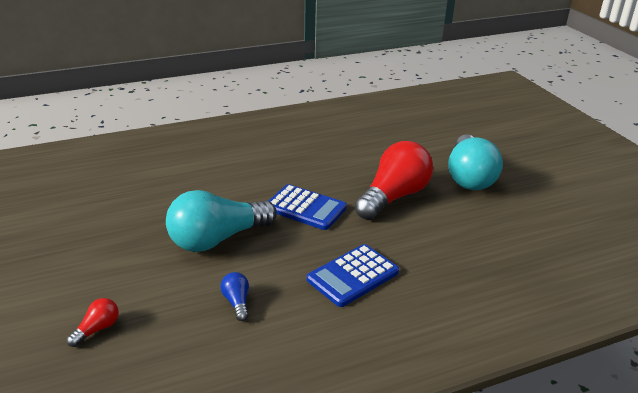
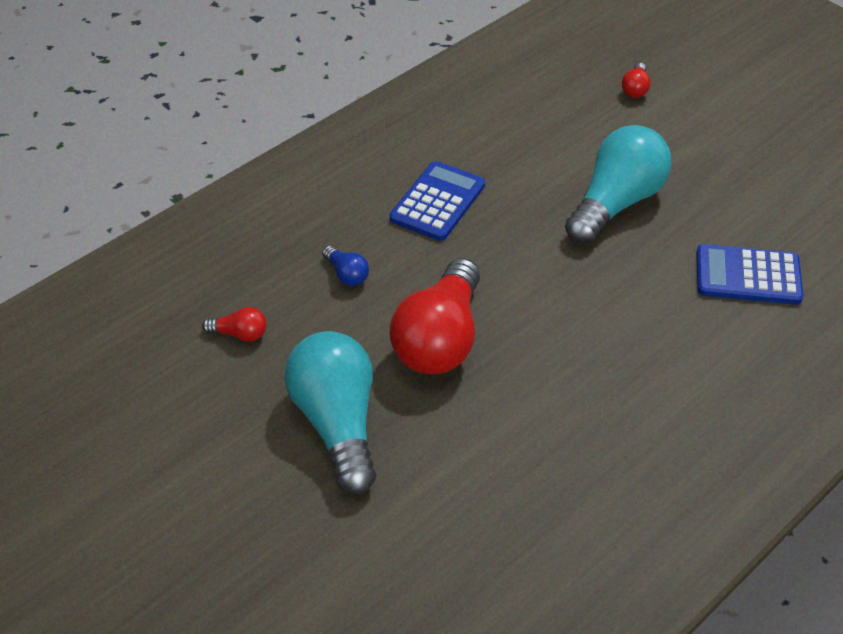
camera: 160 degrees right, 15 degrees up
blue light bulb [220,272,249,321] -> blue light bulb moved to [322,246,369,286]
blue calculator [269,184,347,230] -> blue calculator moved to [696,244,803,305]
none -> red light bulb [202,307,266,342]

